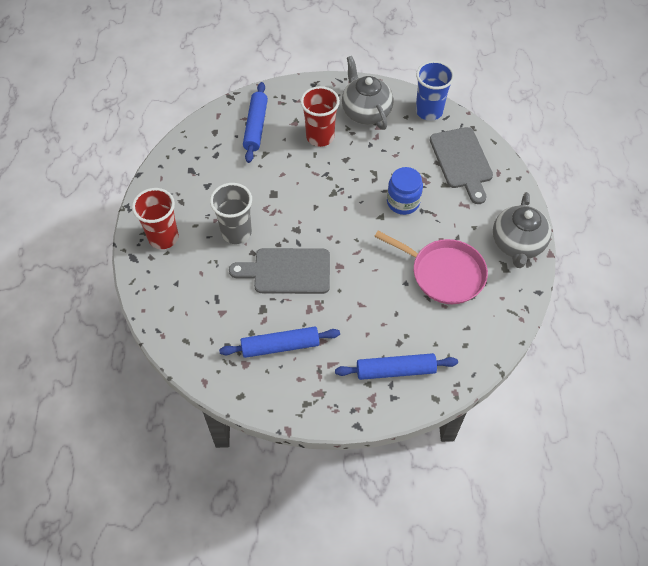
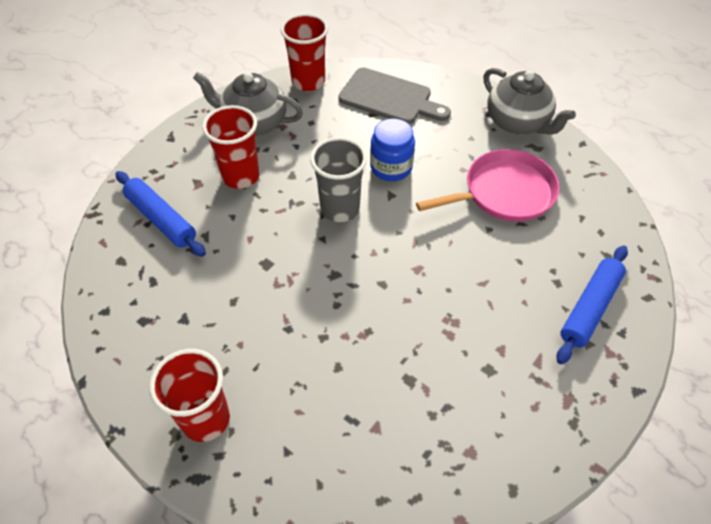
camera: 50 degrees left, 5 degrees down
grey cup [210,183,252,244] -> grey cup moved to [310,137,367,222]
blue rolling pin [219,327,340,358] -> none
grey cutting board [229,248,330,294] -> none
blue cup [416,61,455,121] -> red cup [280,14,328,92]

